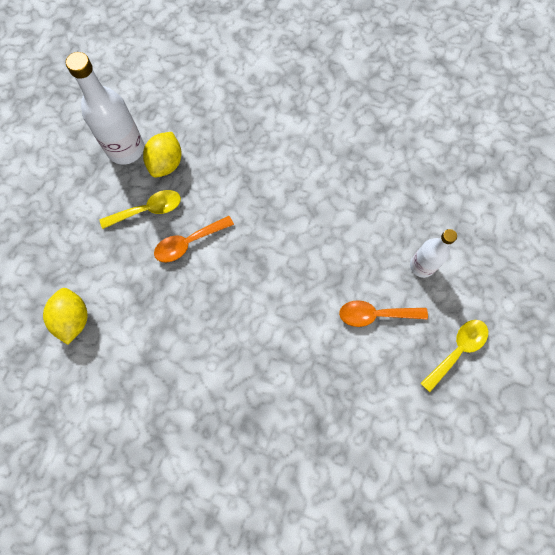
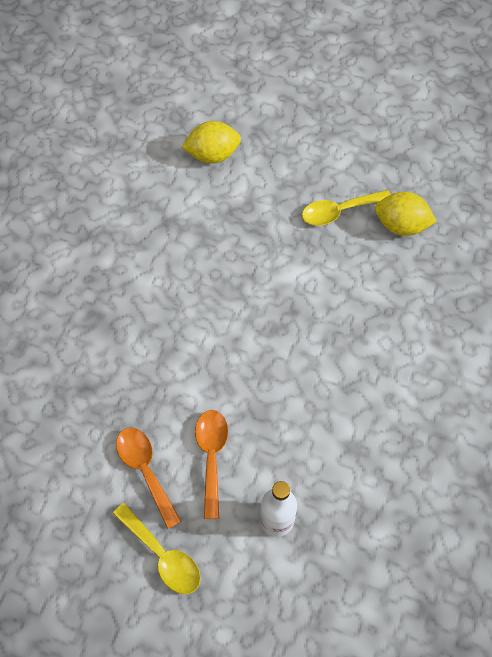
camera: 90 degrees right, 10 degrees down
white bottle [66,52,144,165] -> none
yellow spoon [100,190,181,229] -> yellow spoon turned 90 degrees clockwise [302,190,391,225]
orange spoon [154,216,234,263] -> orange spoon moved to [116,427,182,529]

